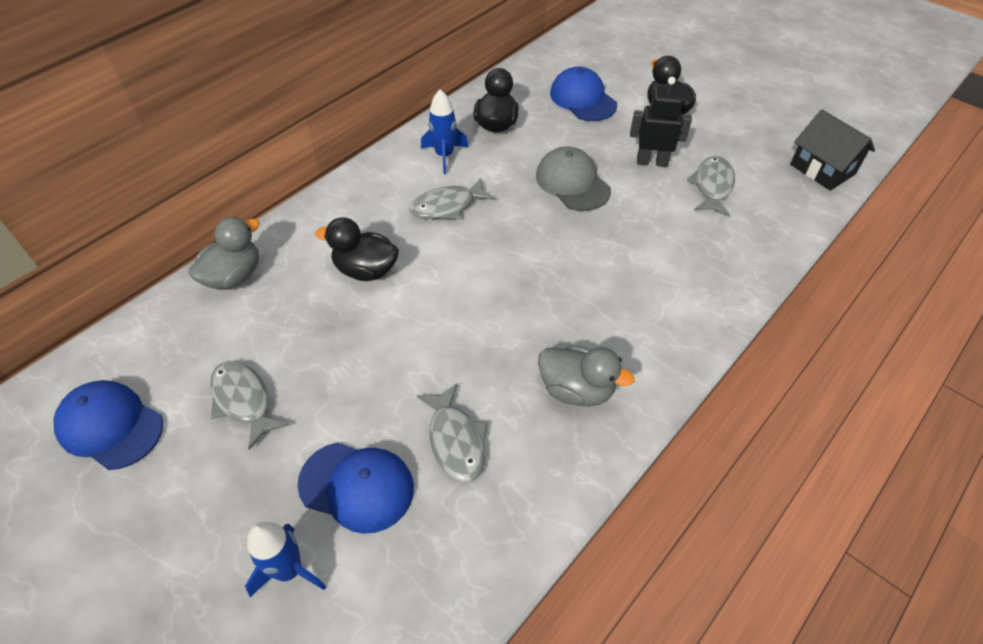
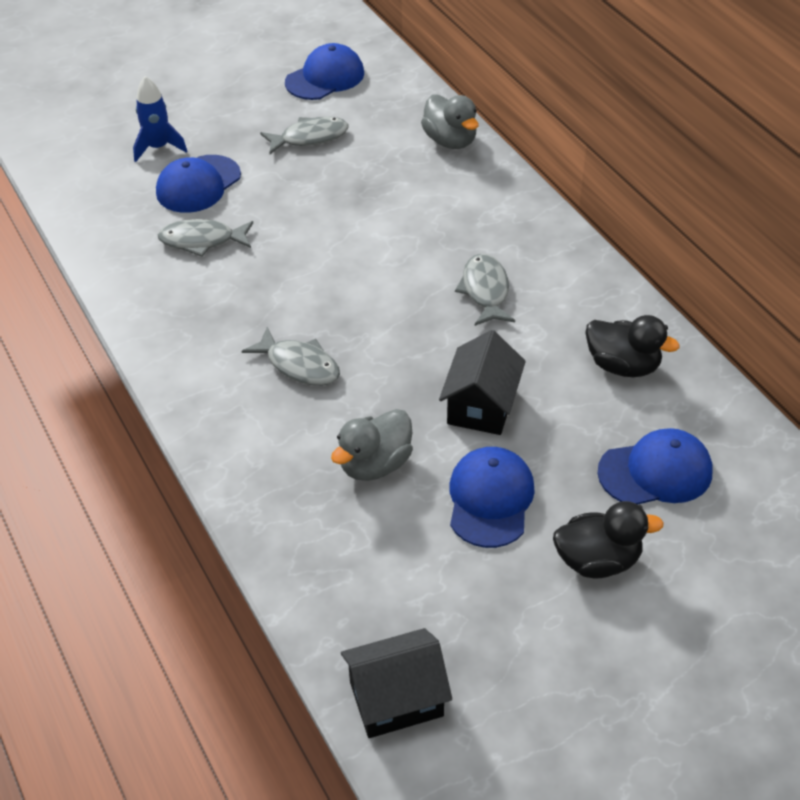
camera: 110 degrees right, 5 degrees down
black duck [315,217,399,281] -> none
blue rocket [421,89,468,174] -> none
grey cap [536,146,611,211] -> black house [439,330,526,435]
grey duck [538,345,634,407] -> grey duck moved to [331,409,413,481]
black robot [630,77,692,167] -> blue cap [449,447,535,548]
grey fish [687,156,735,216] -> grey fish moved to [241,327,340,386]

